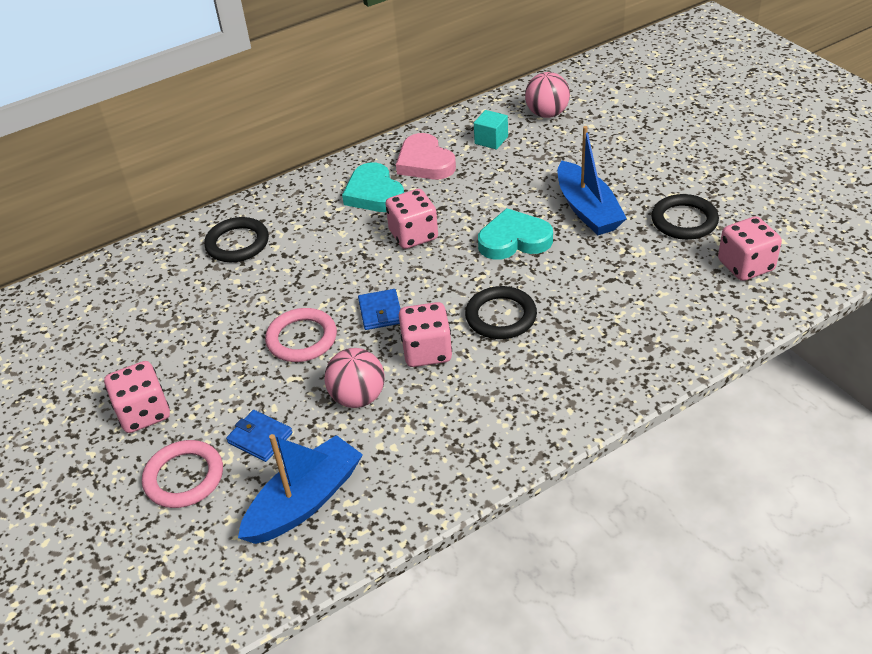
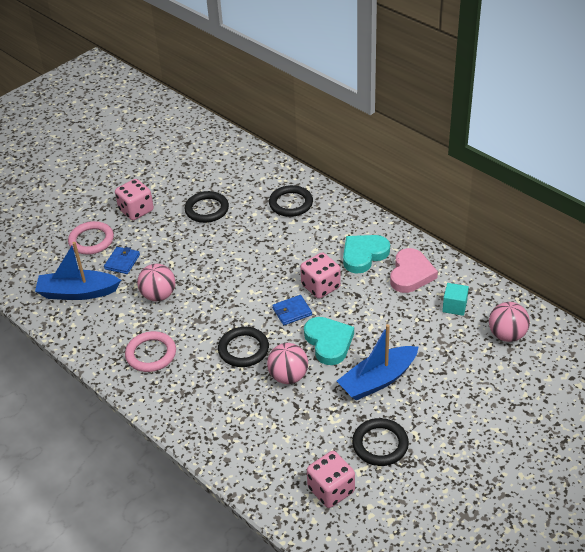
camera: 75 degrees right, 0 degrees up
blue boat [238,434,363,544] -> blue boat turned 150 degrees clockwise [35,242,121,300]
pink ring [265,308,337,362] -> pink ring moved to [125,331,176,372]
blue wallet [358,289,400,330] -> blue wallet moved to [272,295,312,325]
pink heart [396,133,456,179] -> pink heart turned 150 degrees clockwise [390,248,438,293]
pink dice [399,302,452,367] -> none
none -> black ring [185,191,229,223]
none -> pink ball [267,343,308,384]

